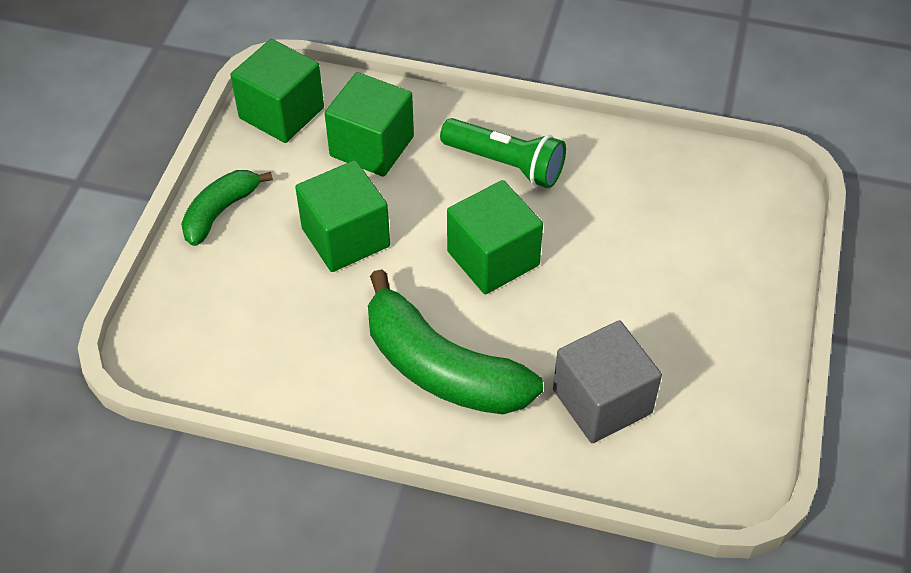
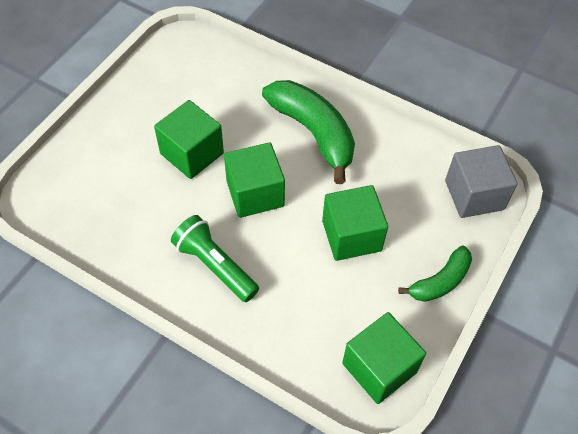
camera: 165 degrees left, 5 degrees up
green cube [325,72,414,177] -> green cube moved to [154,100,224,179]
grey cube [553,320,662,443] -> grey cube moved to [445,145,518,218]

